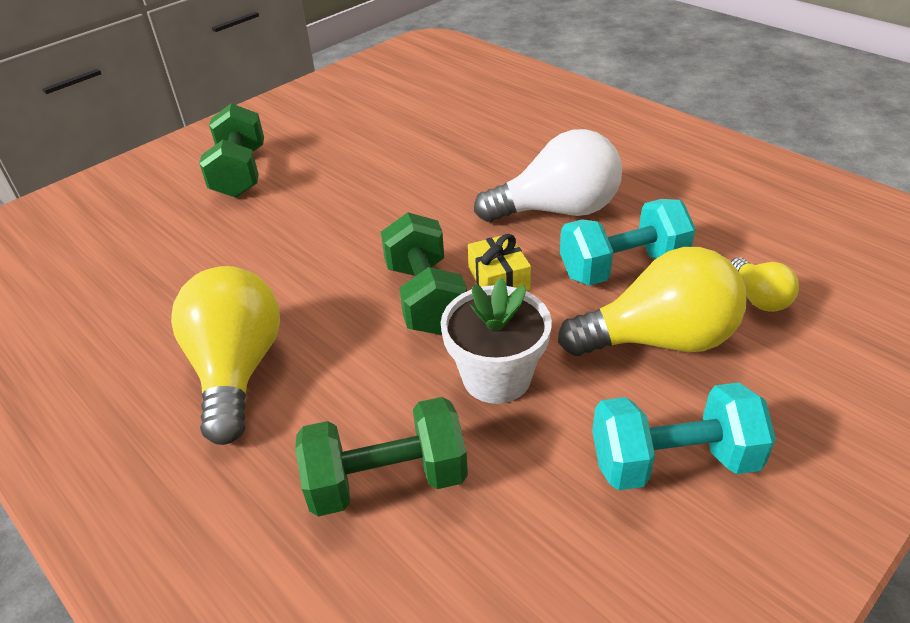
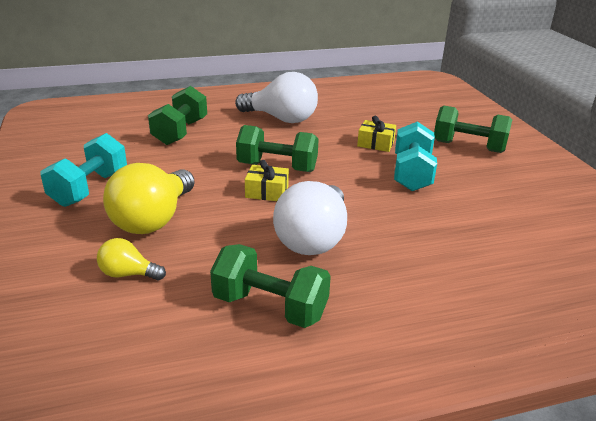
camera: 115 degrees right, 10 degrees down
yellow light bulb [171,266,280,445] -> white light bulb [235,72,318,123]
white flower pot [441,278,552,404] -> none
turquoise dumbbell [560,199,696,286] -> turquoise dumbbell moved to [394,121,437,191]
none -> green dumbbell [210,244,331,328]
none -> yellow gift [357,116,396,152]

